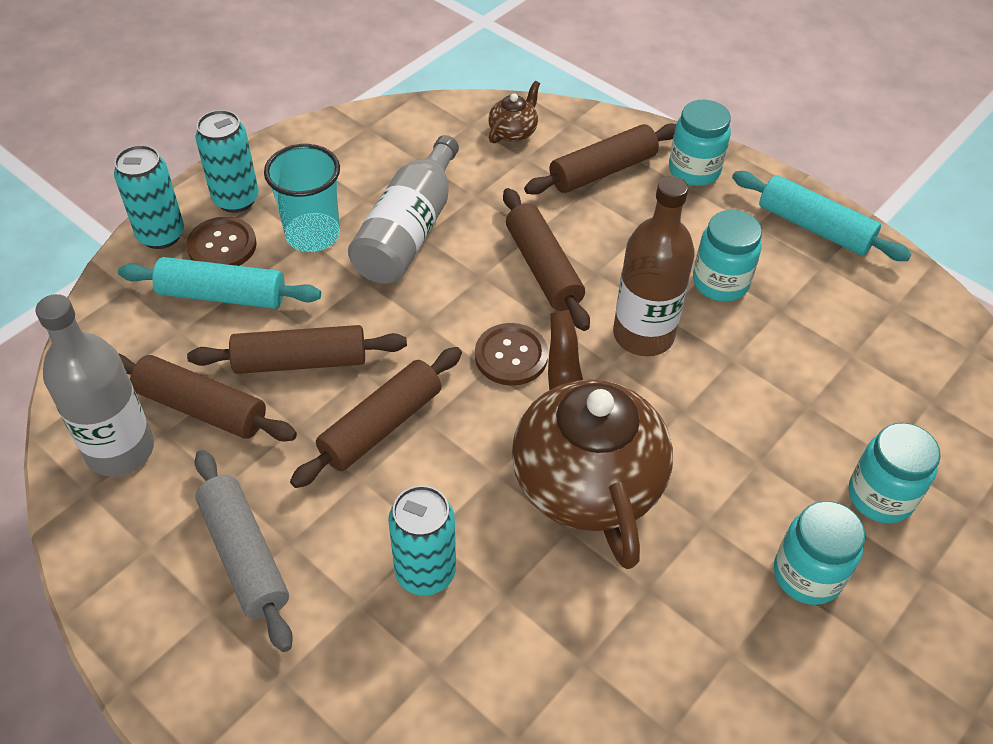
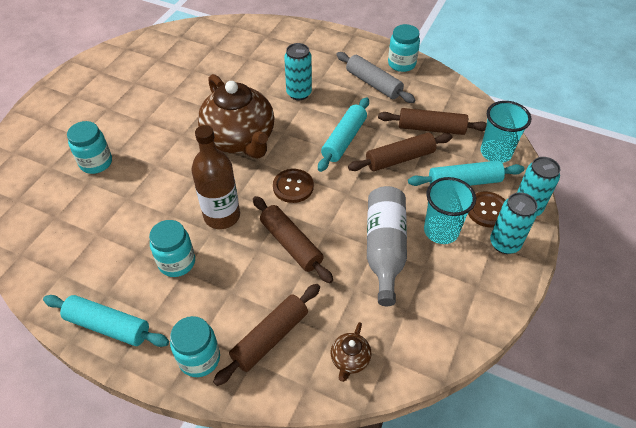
camera: 165 degrees right, 0 degrees up
grey bottle [35,294,154,477] -> none
brown rolling pin [290,347,462,488] -> turquoise rolling pin [318,97,369,172]
turquoise jar [774,501,866,605] -> turquoise jar moved to [388,24,420,72]
none -> turquoise cup [481,101,531,163]

